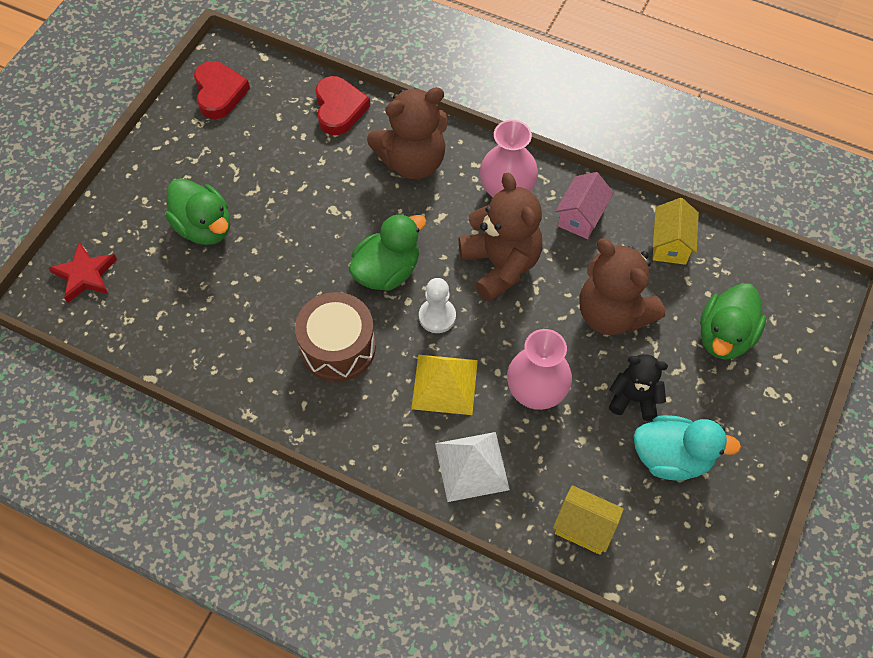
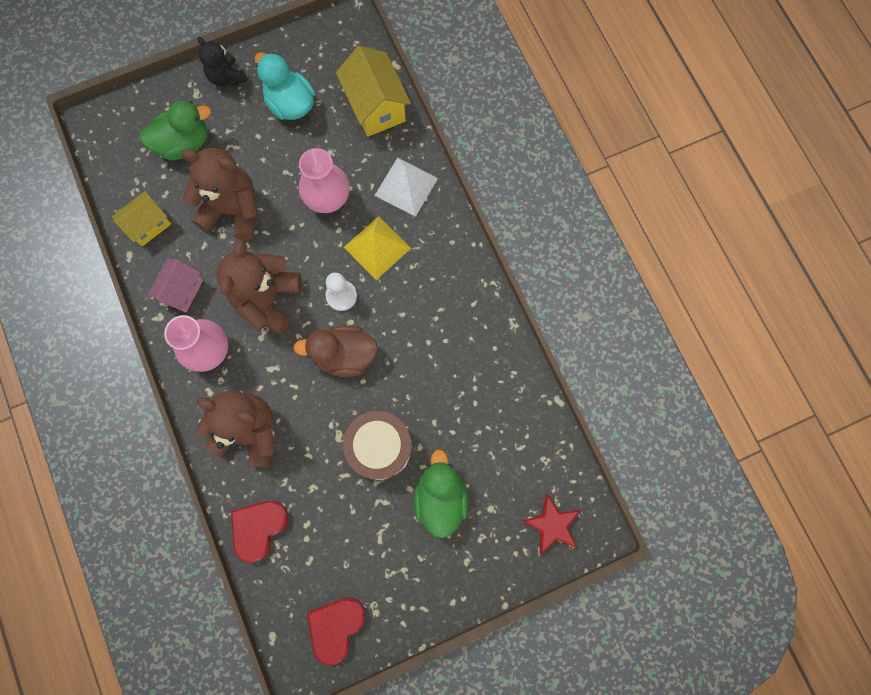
camera: 140 degrees left, 15 degrees up
brown drum [295,292,376,382] -> brown drum moved to [343,411,412,480]
green duck [349,213,426,291] -> brown duck [293,325,378,377]
yellow house [553,485,624,555] -> yellow house [336,46,411,137], size x1.54
pink house [555,172,614,239] -> pink house turned 45 degrees counterclockwise [148,259,203,312]
brown teddy bear [579,238,665,335] -> brown teddy bear turned 75 degrees counterclockwise [181,148,258,240]
black teddy bear [609,354,668,421] -> black teddy bear moved to [198,37,248,86]

